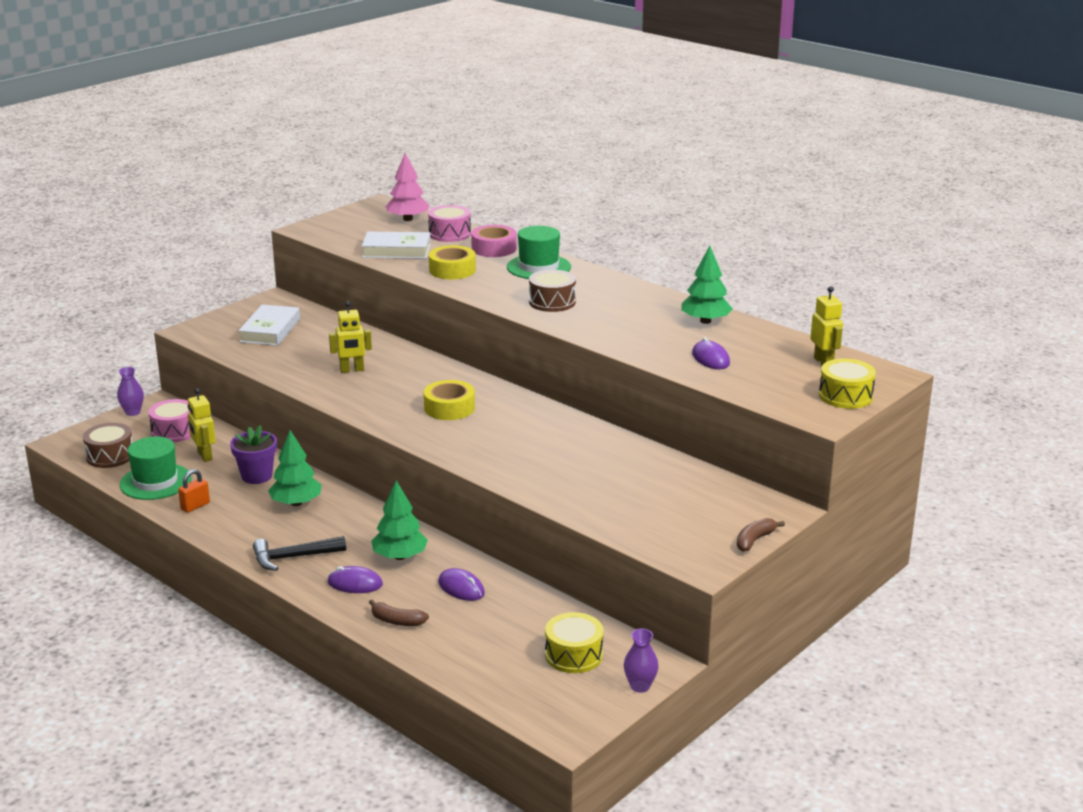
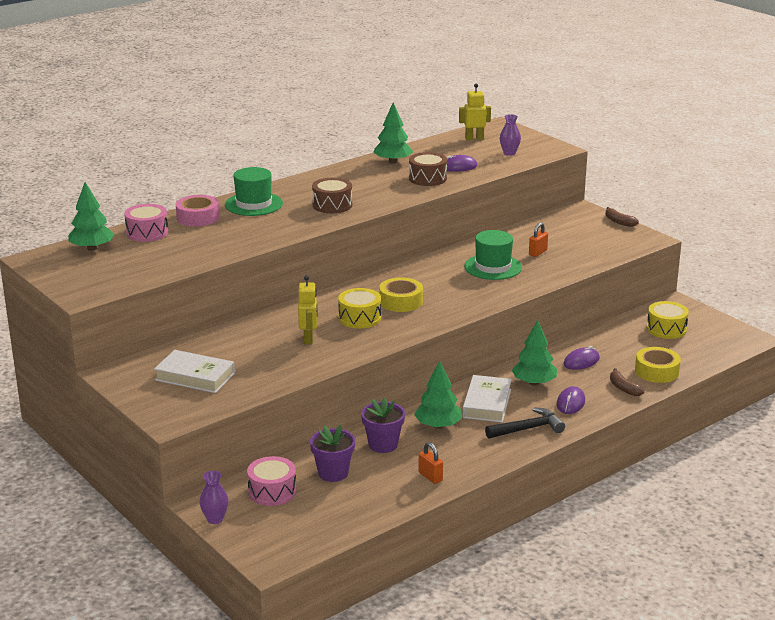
camera: 80 degrees left, 0 degrees up
brown drum [83,423,132,468] -> brown drum moved to [409,152,447,186]
green hat [120,436,191,500] -> green hat moved to [464,230,522,280]
yellow robot [188,388,216,462] -> purple flower pot [310,425,355,482]
black hammer [253,536,346,571] -> black hammer turned 105 degrees counterclockwise [485,407,565,439]
white book [362,231,431,259] -> white book moved to [462,375,512,423]
brown banana [369,600,429,626] -> brown banana turned 120 degrees clockwise [610,368,645,396]
pink tree [385,153,430,221] -> green tree [68,182,115,251]
yellow tape [429,245,476,280] -> yellow tape moved to [635,347,681,383]
purple vase [624,628,659,693] -> purple vase moved to [500,114,521,156]
yellow drum [819,358,876,409] -> yellow drum moved to [338,288,381,328]
none -> orange padlock [529,222,548,257]

